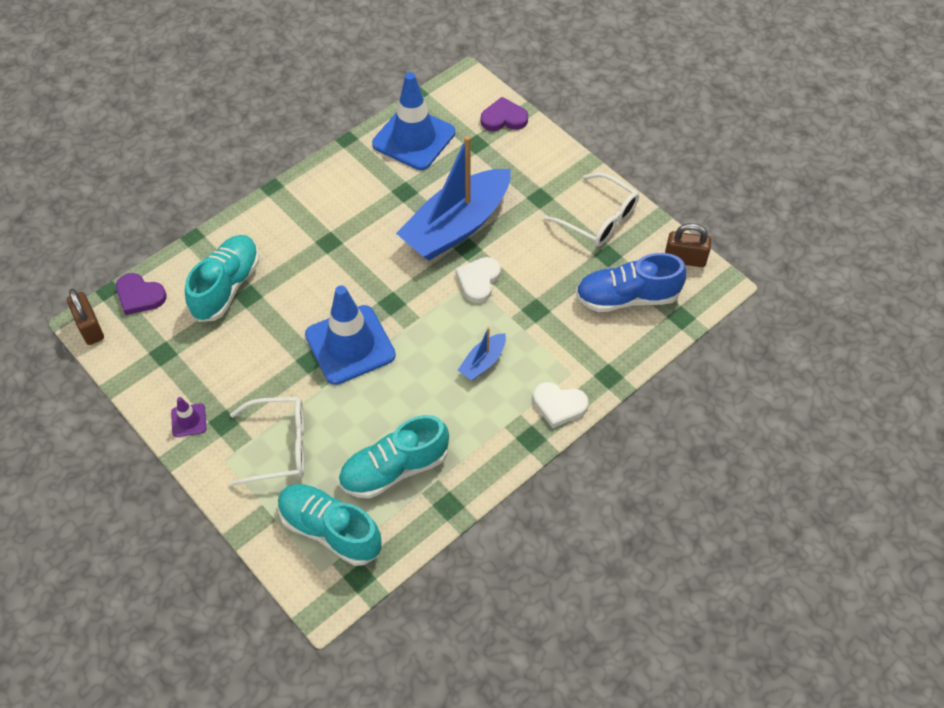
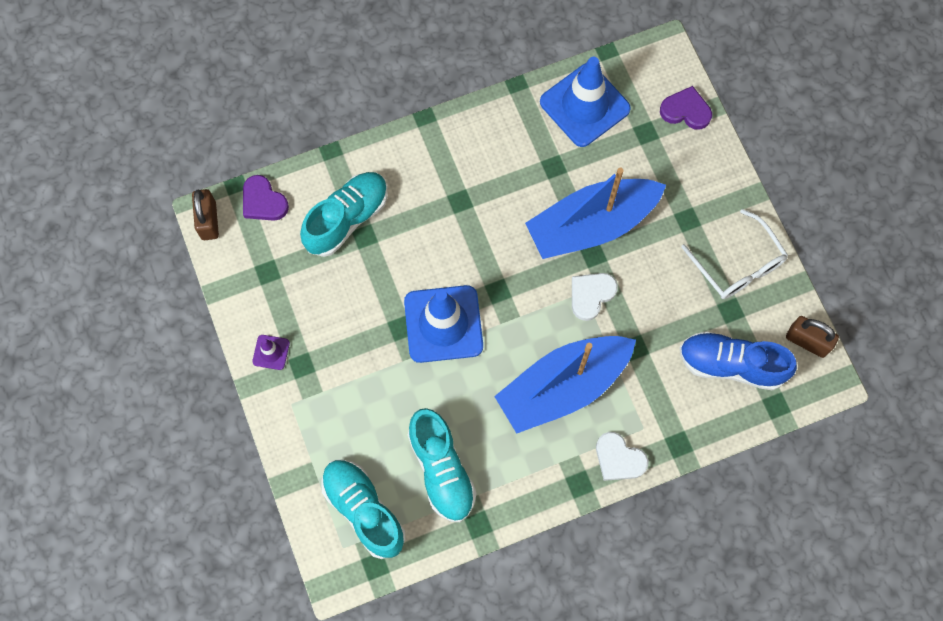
camera: 20 degrees right, 15 degrees up
white glasses [228,397,305,486] -> none
turquoise shoe [338,415,449,499] -> turquoise shoe turned 105 degrees counterclockwise [408,408,477,522]
blue boat [457,327,506,381] -> blue boat [494,336,636,433], size x2.32

